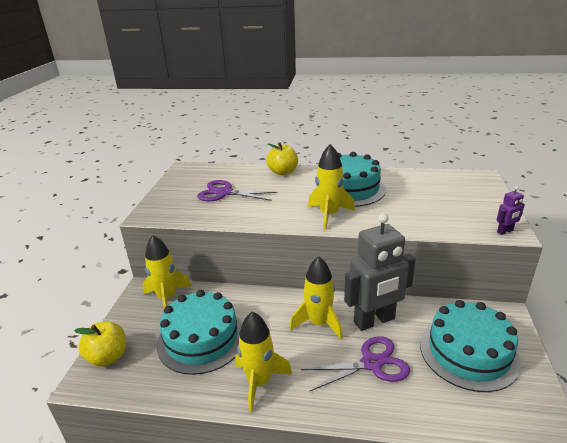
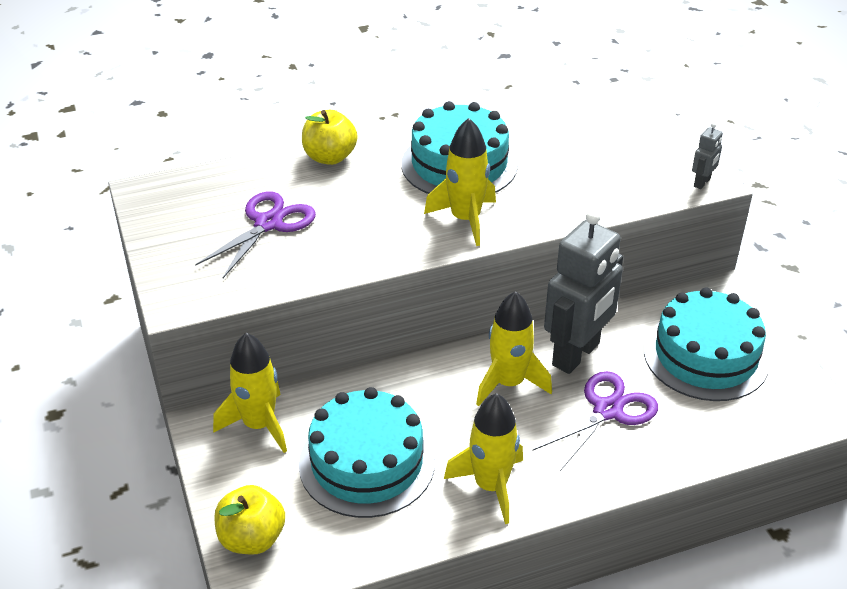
camera: 30 degrees left, 10 degrees up
purple scissors [197,180,277,201] -> purple scissors turned 135 degrees clockwise [195,191,316,278]
purple robot [497,186,525,235] -> grey robot [692,123,723,189]

